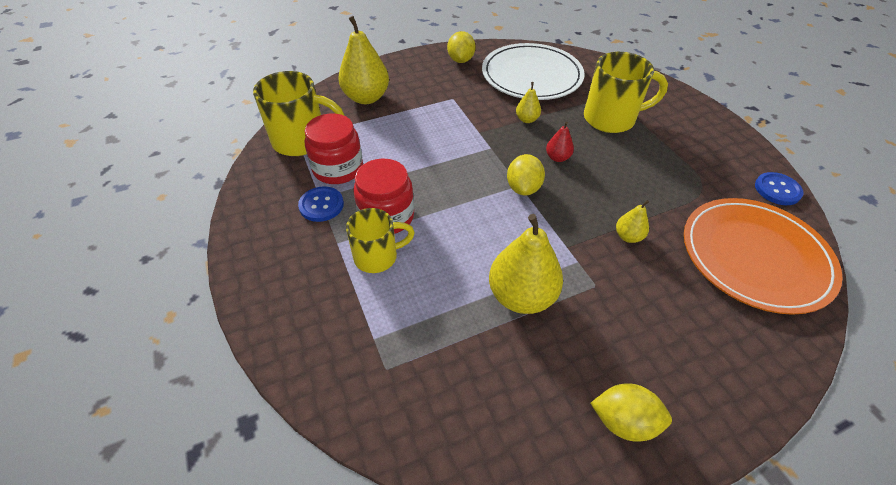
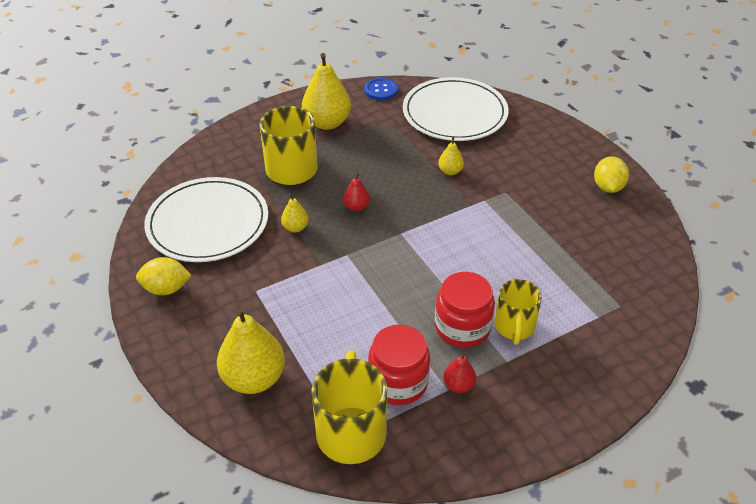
camera: 95 degrees left, 5 degrees down
blue button [298,186,344,222] -> red pear [443,351,476,393]
yellow mug [346,208,415,273] -> yellow mug turned 150 degrees counterclockwise [494,279,542,345]
yellow pear [489,214,563,314] -> yellow pear moved to [302,53,351,130]
yellow lemon [507,154,545,195] -> none
orange plate [684,198,843,315] -> white plate [403,77,509,141]

